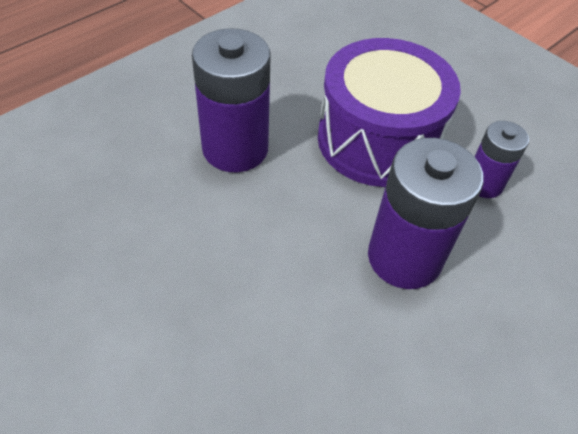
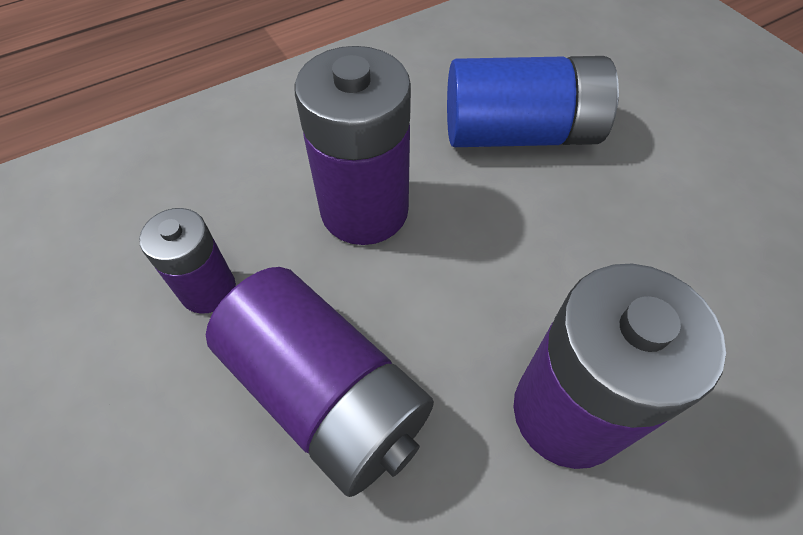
camera: 165 degrees left, 5 degrees up
purple drum [318,38,461,187] -> purple battery [206,267,434,497]
none -> blue battery [447,56,619,147]

